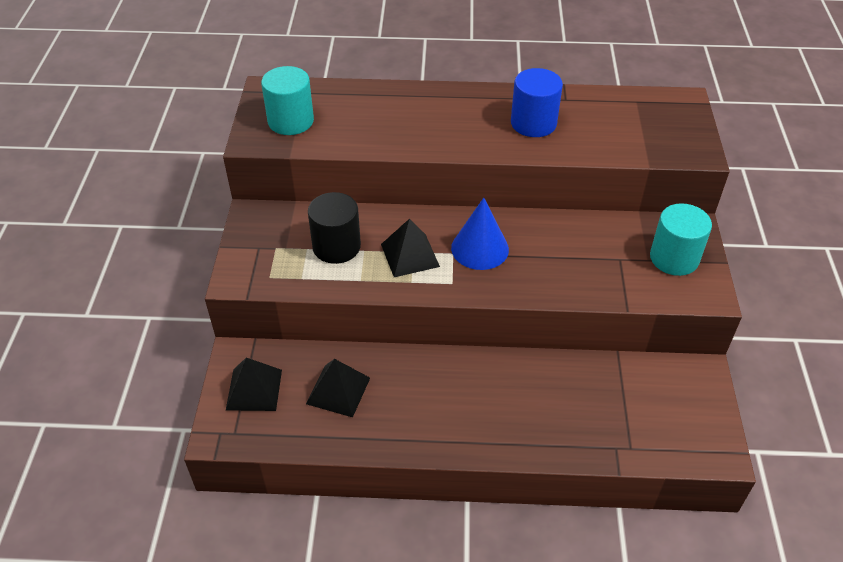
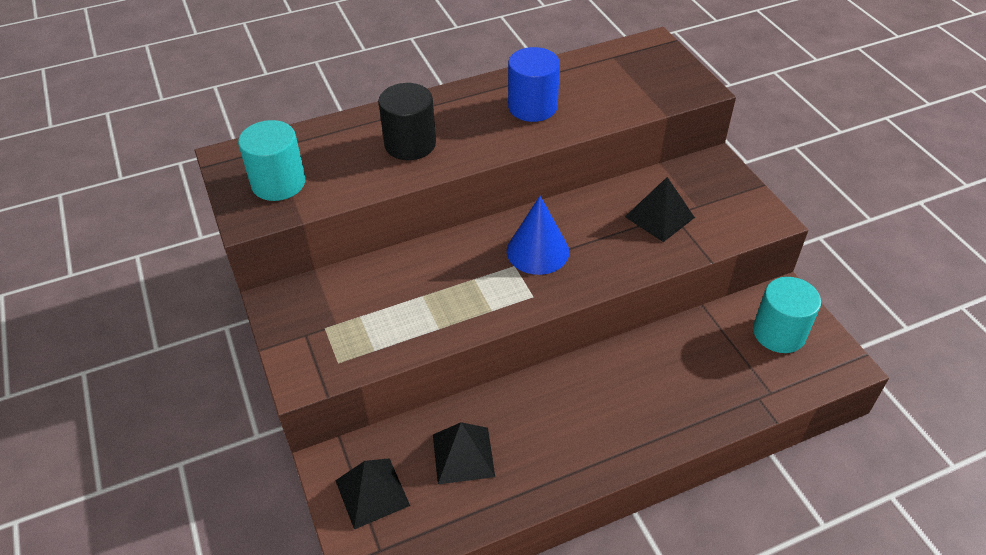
camera: 25 degrees left, 0 degrees up
black cylinder [308,192,361,264] -> black cylinder moved to [378,83,436,160]
black pyramid [381,219,440,277] -> black pyramid moved to [625,177,695,242]
turquoise cylinder [650,203,712,276] -> turquoise cylinder moved to [753,277,821,353]

